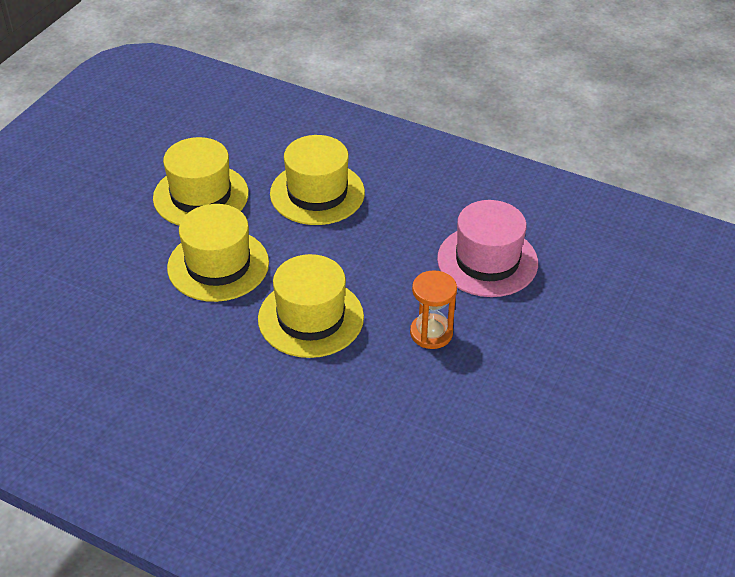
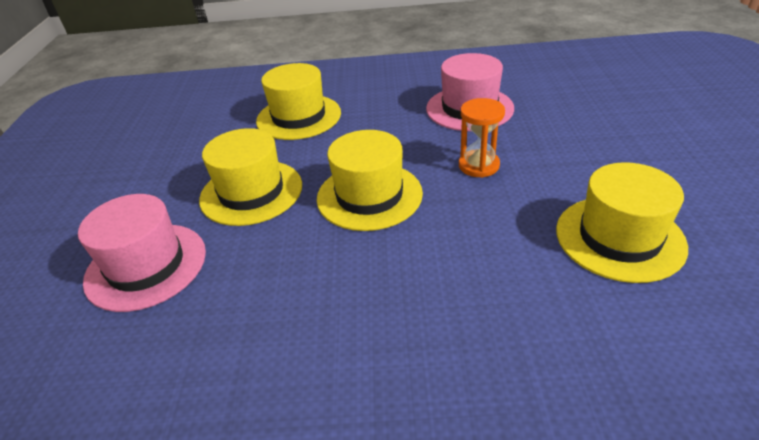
camera: 25 degrees left, 5 degrees down
yellow hat [153,137,249,225] -> yellow hat moved to [556,162,688,283]
none -> pink hat [78,194,206,312]

